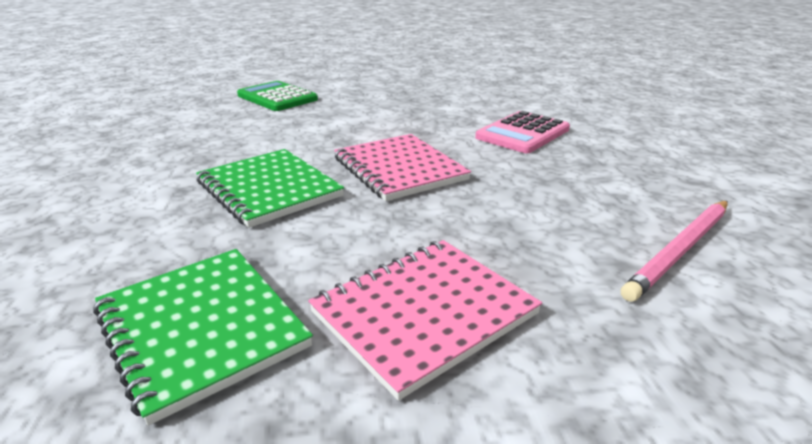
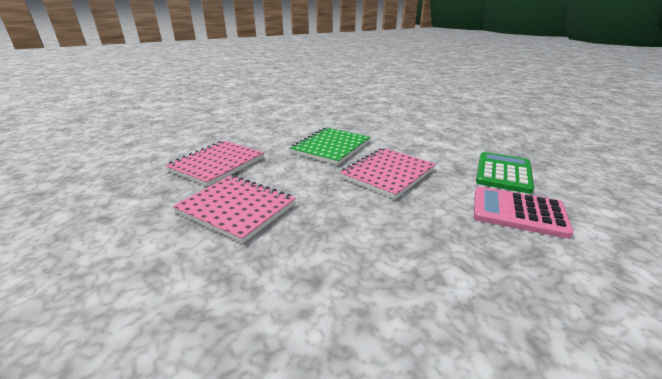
camera: 70 degrees right, 0 degrees up
green notebook [93,249,313,426] -> pink notebook [165,141,264,187]
green calculator [237,81,318,111] -> green calculator moved to [476,152,534,194]
pink pencil [621,201,728,302] -> none

